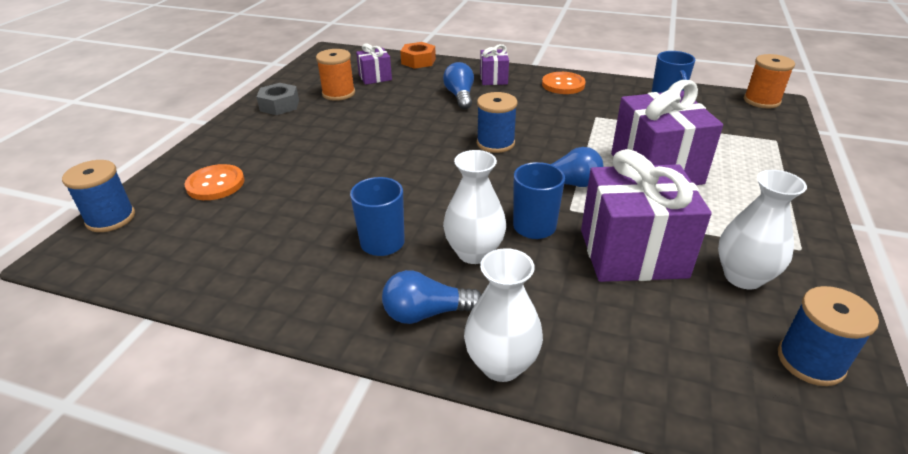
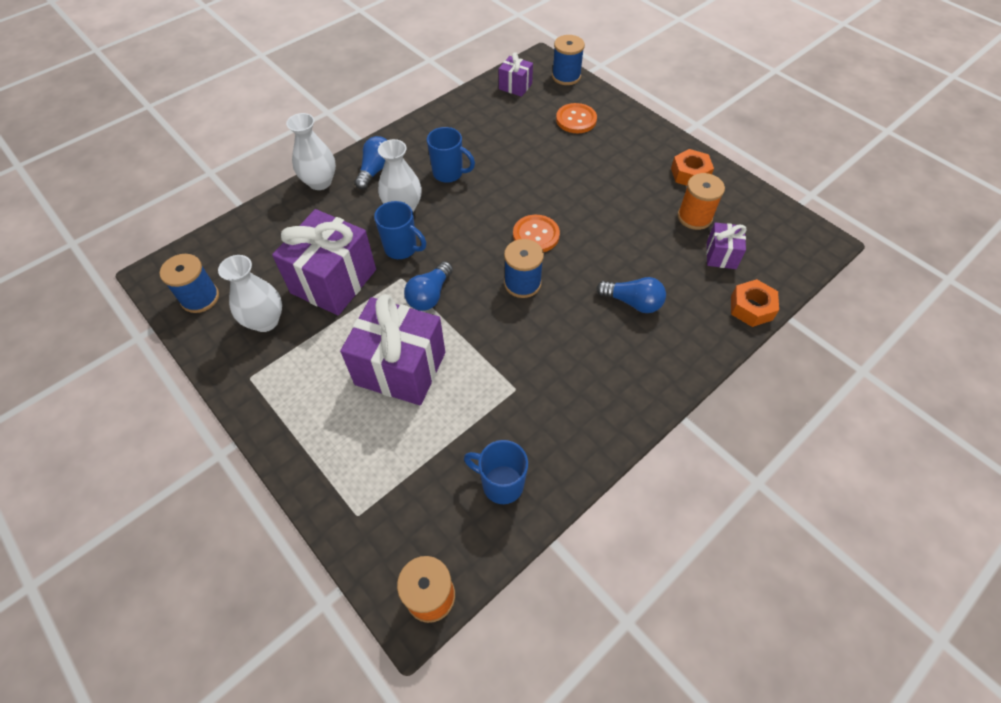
camera: 120 degrees right, 20 degrees up
grey nut [257,83,299,115] -> orange nut [671,149,714,186]
purple gift [480,44,509,85] -> purple gift moved to [499,52,533,97]
orange button [542,72,586,94] -> orange button moved to [513,215,560,252]

